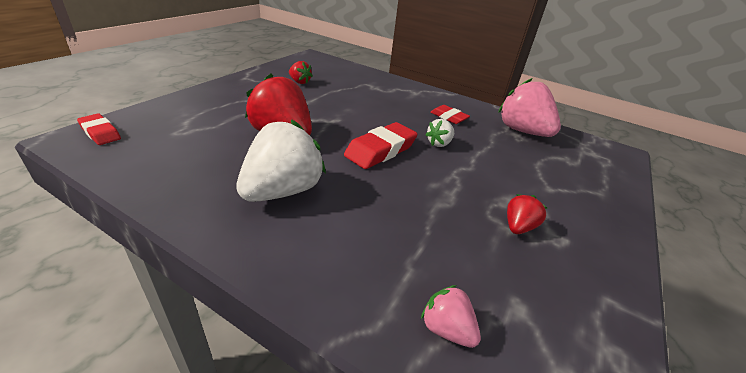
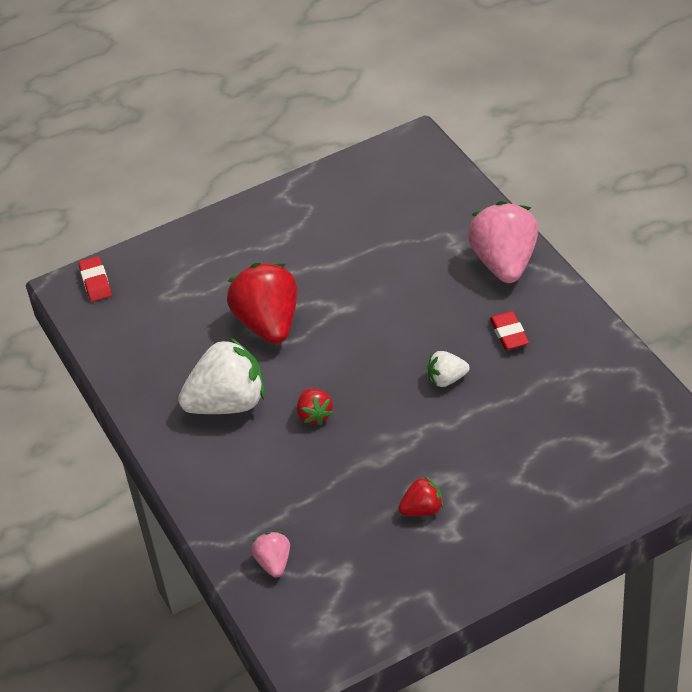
camera: 40 degrees right, 10 degrees up
red strawberry [289,61,313,84] -> red strawberry moved to [297,388,333,425]
red eraser [344,122,418,169] -> none
pink strawberry [498,78,561,137] -> pink strawberry moved to [468,201,538,283]

